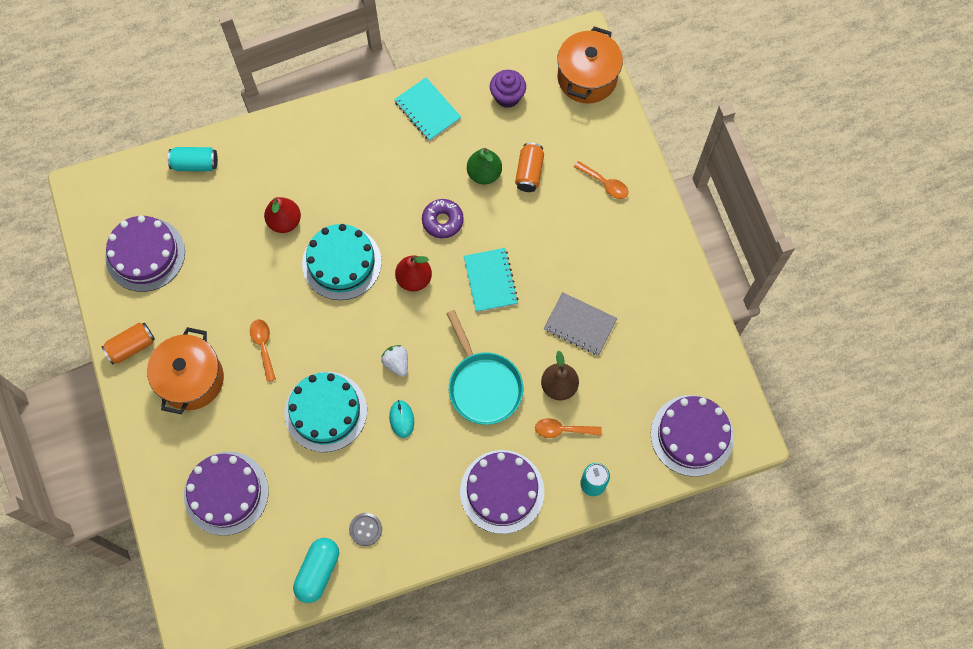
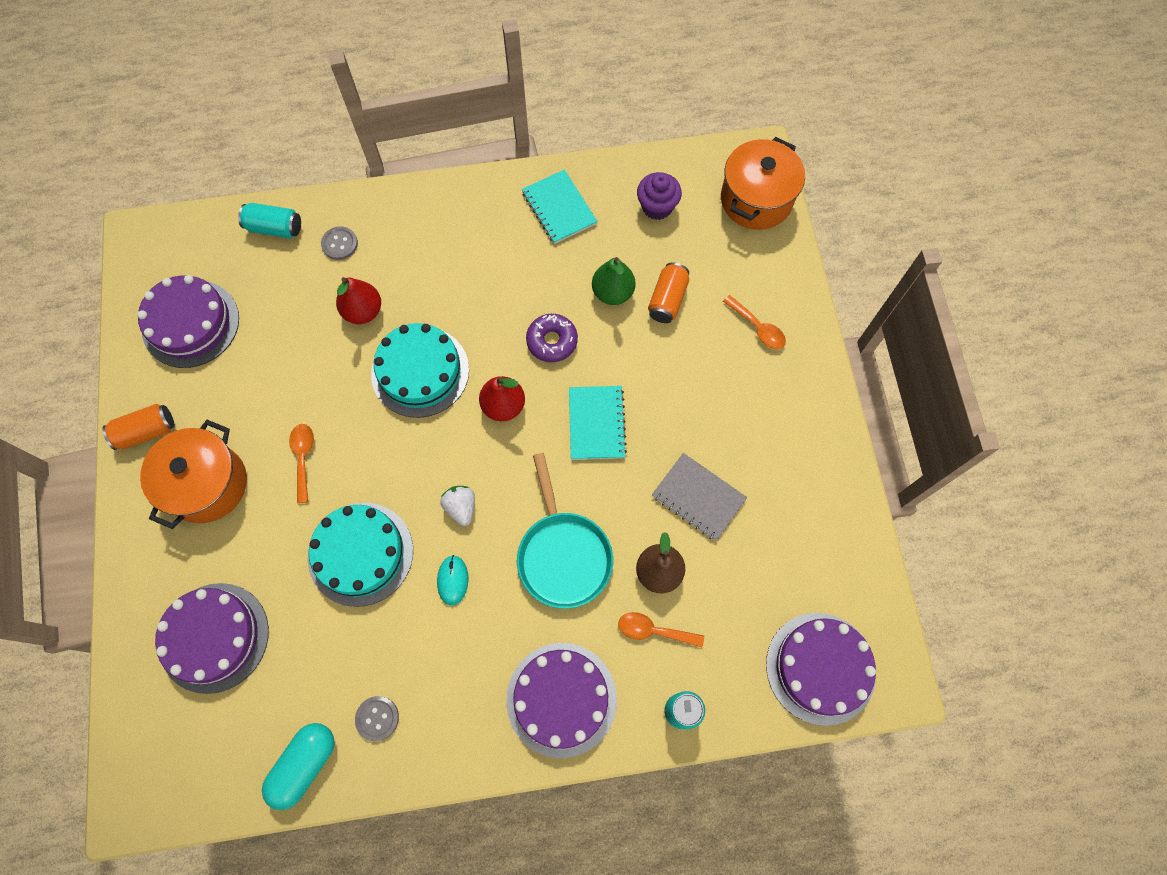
camera: 10 degrees right, 0 degrees up
none -> grey button [321,226,358,260]

